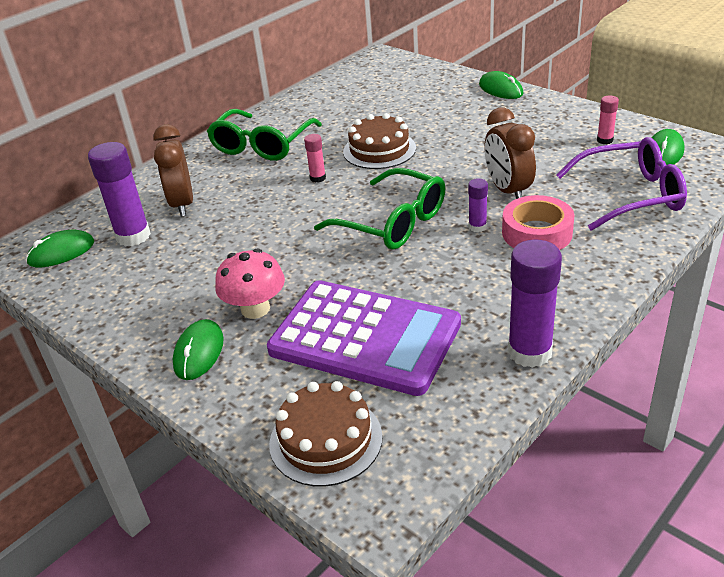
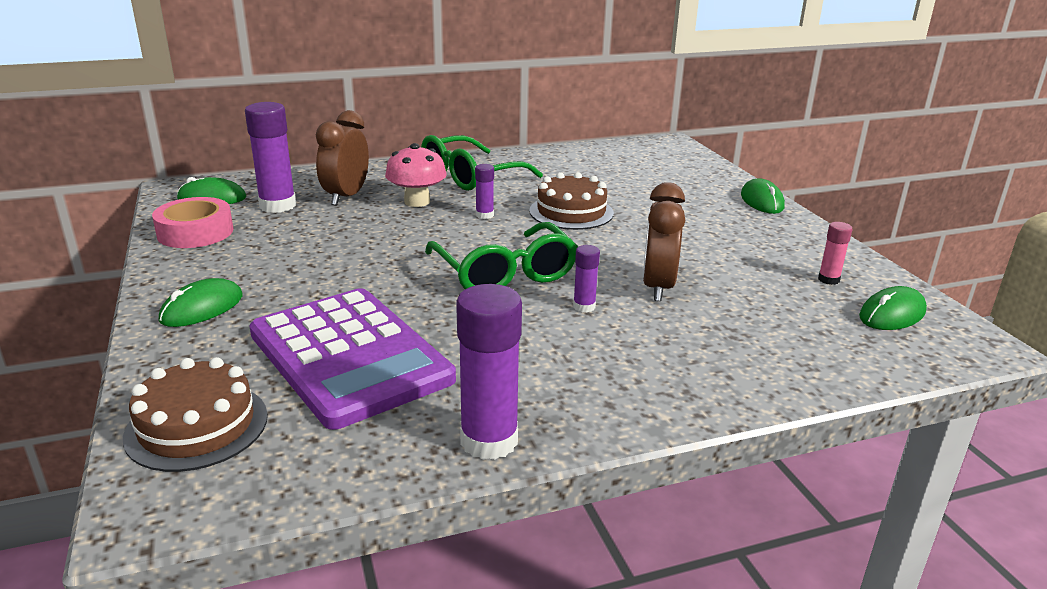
camera: 25 degrees right, 10 degrees down
pink mushroom [215,249,285,319] -> pink mushroom moved to [385,143,447,207]
pink glue stick [304,134,326,183] -> purple glue stick [475,164,494,219]
pink tape [502,195,574,250] -> pink tape moved to [152,197,233,248]
purple glasses [556,137,687,231] -> none

